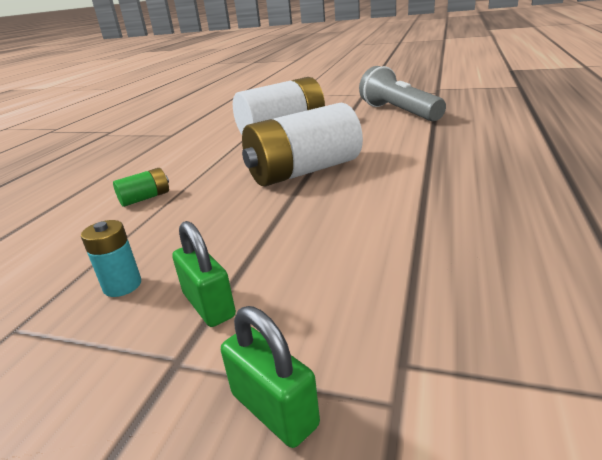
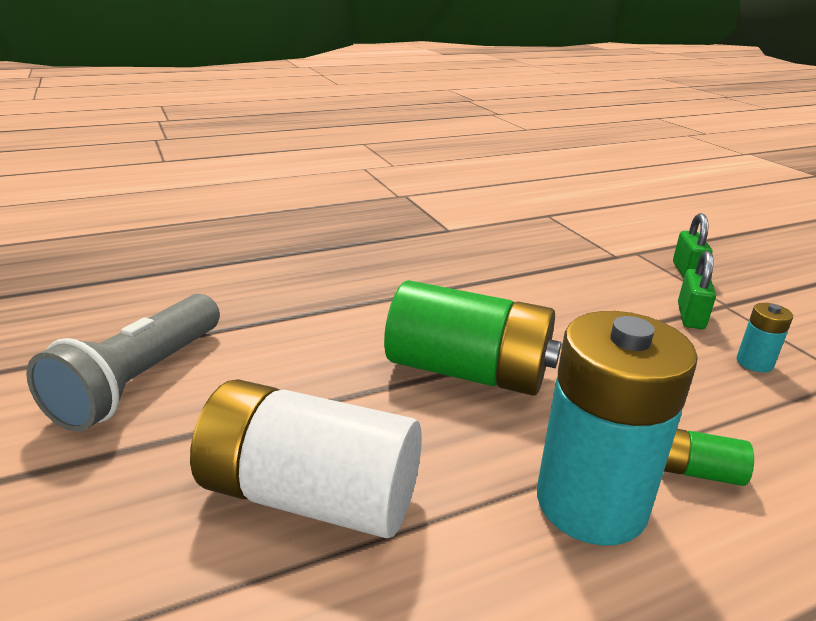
camera: 135 degrees left, 0 degrees up
white battery [242,103,363,186] -> green battery [384,280,561,396]
none -> turquoise battery [537,311,698,546]

